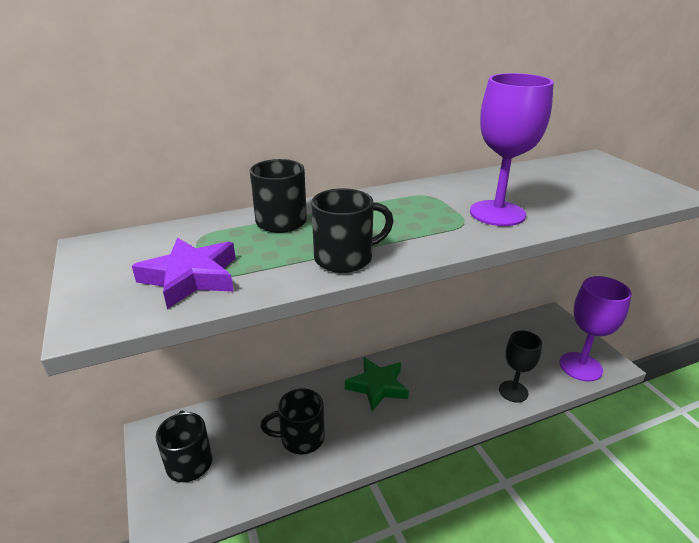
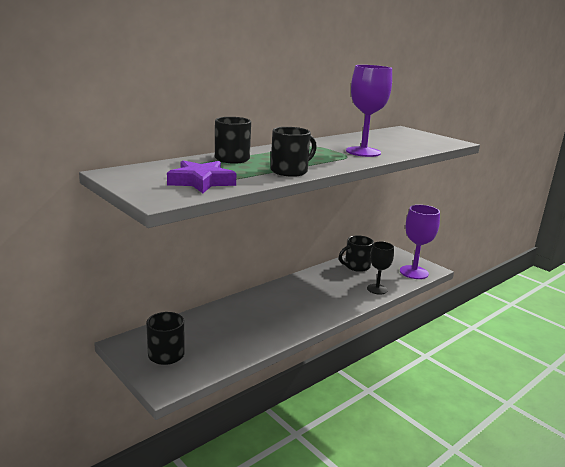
camera: 20 degrees left, 10 degrees down
black mug [261,388,325,454] -> black mug moved to [339,235,374,272]
green star [345,357,409,411] -> none

